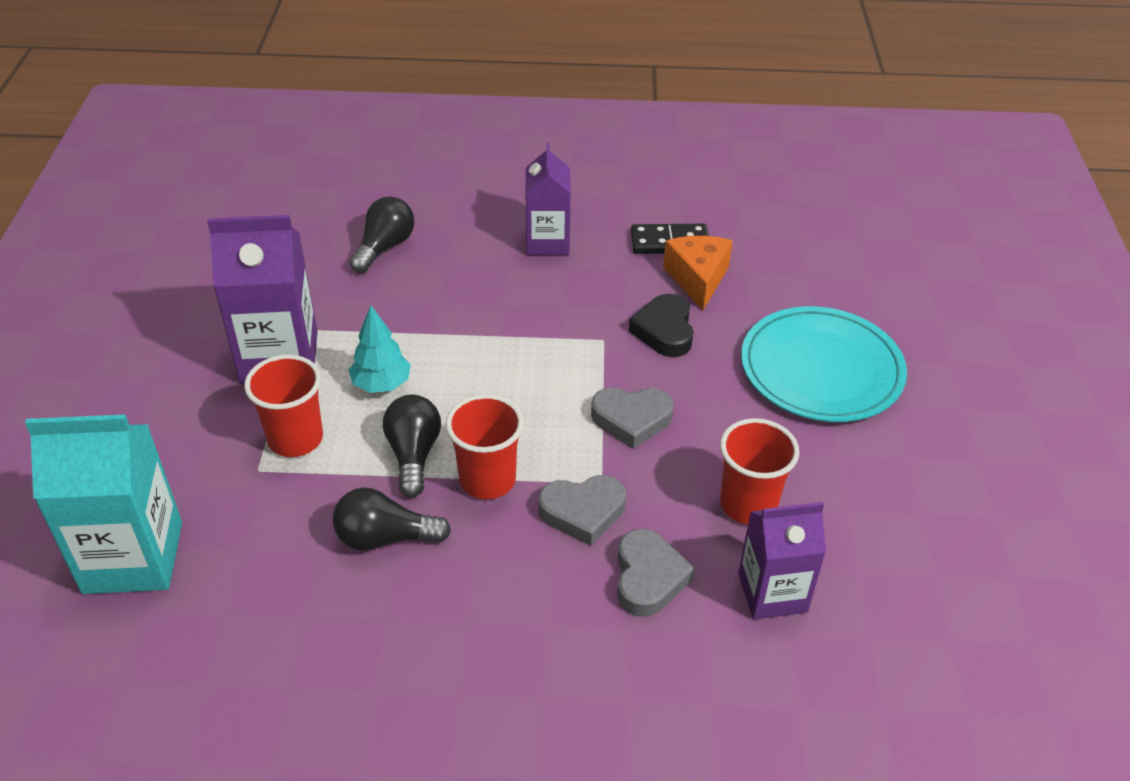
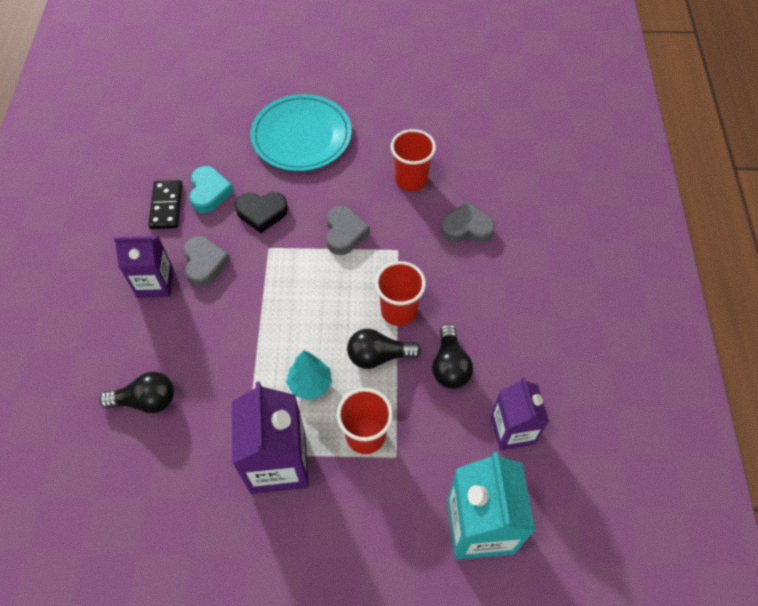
camera: 90 degrees left, 15 degrees up
black light bulb [349,197,415,273] -> black light bulb turned 150 degrees clockwise [99,371,174,413]
grey heart [539,475,626,546] -> grey heart moved to [183,236,231,287]
orange cheese [663,236,733,310] -> turquoise heart [189,166,234,213]
purple carton [738,502,826,619] -> purple carton moved to [491,377,549,450]

